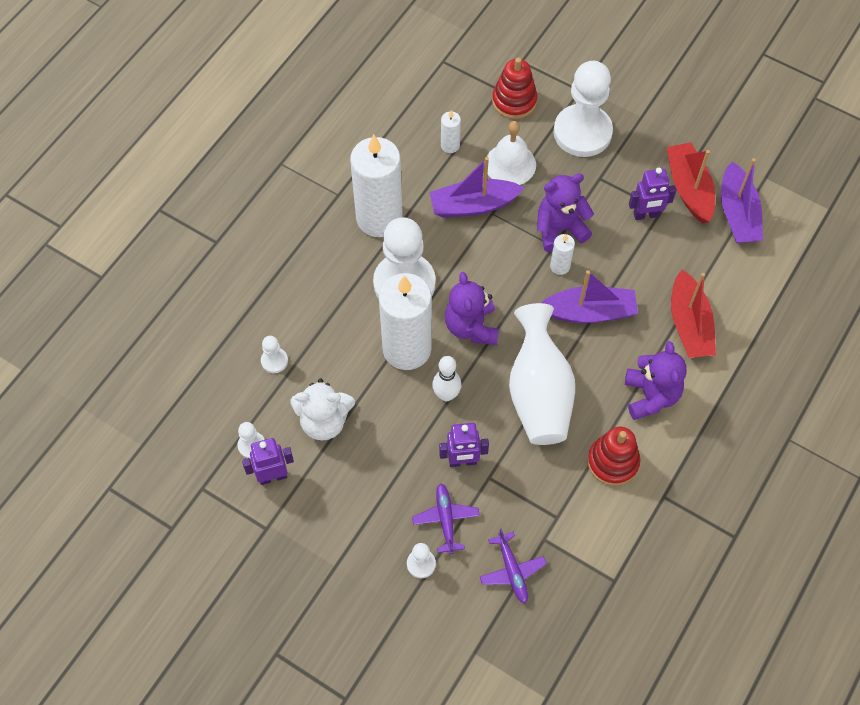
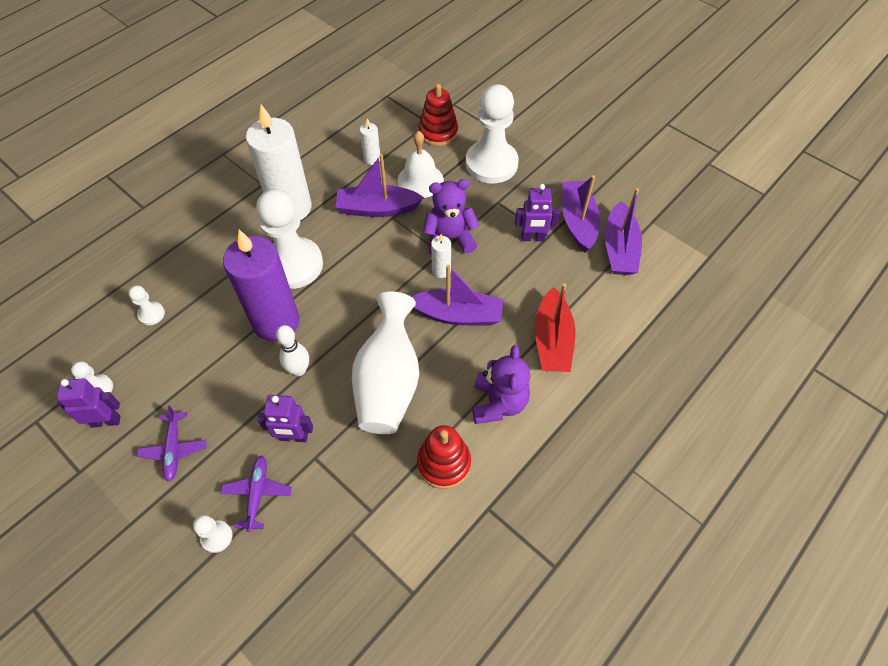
camera: 10 degrees right, 5 degrees down
white teddy bear [290,378,355,440] -> none
white candle [379,273,432,370] -> purple candle [223,230,300,342]
purple teddy bear [445,272,499,345] -> none
purple plane [479,528,547,603] -> purple plane moved to [137,405,207,482]
red boat [667,142,715,223] -> purple boat [562,175,600,253]

